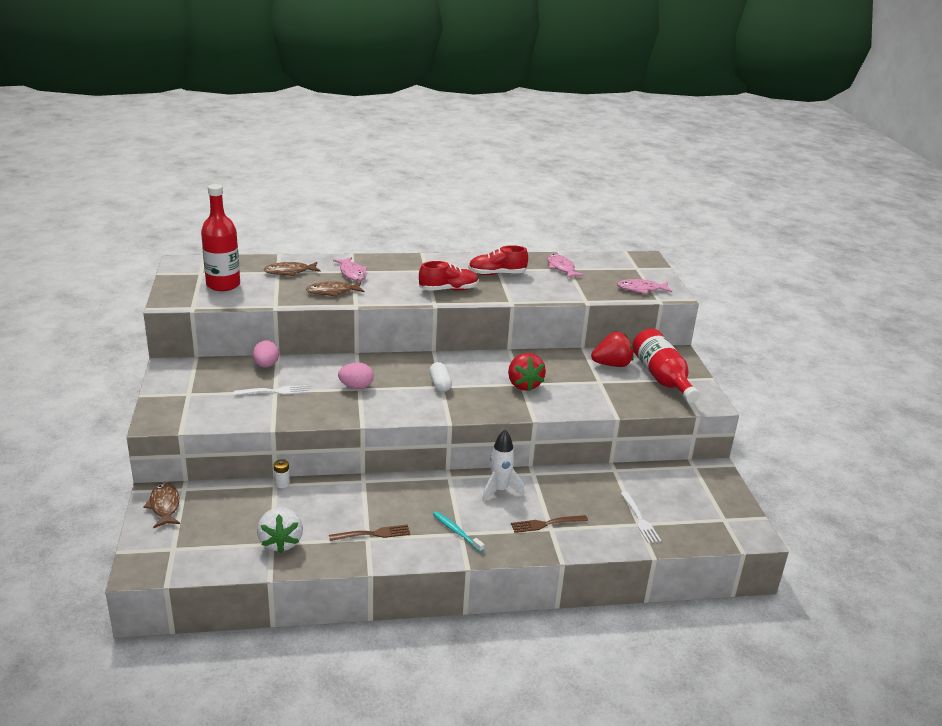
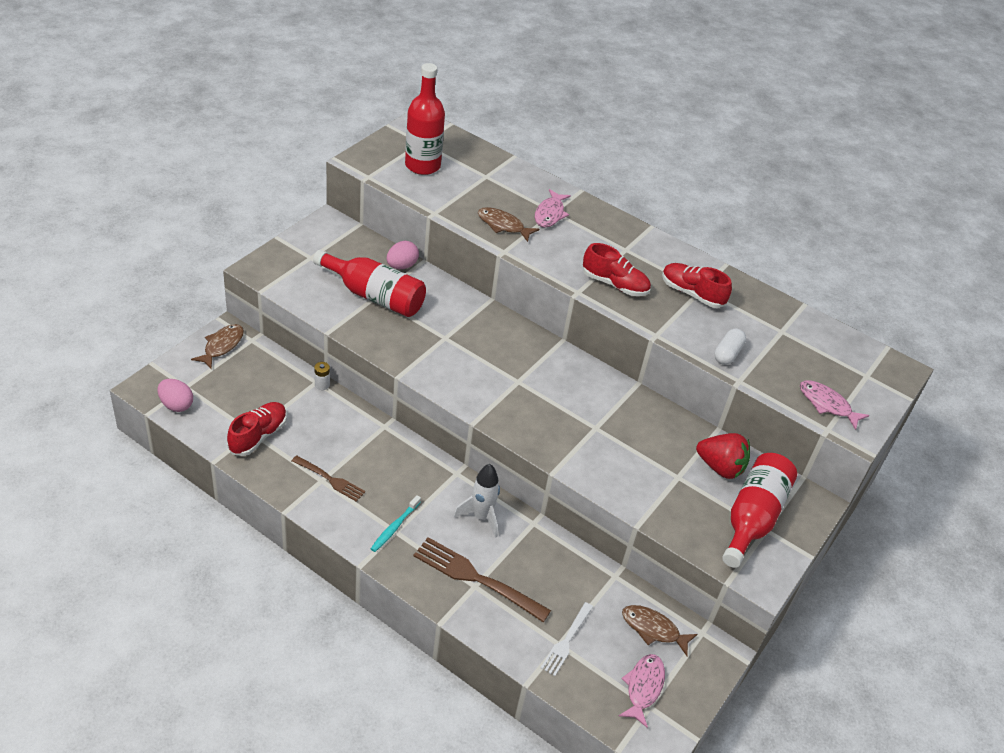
camera: 40 degrees right, 15 degrees up
white fork [234,385,308,395] -> red bottle [313,250,426,317]
white strawberry [257,507,303,553] -> red shoe [227,402,287,456]
brown fish [264,262,320,276] -> brown fish moved to [622,605,698,656]
pink egg [338,362,374,389] -> pink egg moved to [157,379,193,412]
white capsule [429,362,452,392] -> white capsule moved to [714,329,746,365]
turquoise toothbrush [433,511,484,552] -> turquoise toothbrush turned 150 degrees counterclockwise [371,495,421,552]
red strawberry [508,353,546,391] -> none
brown fork [511,515,588,533] -> brown fork [413,537,551,622], size x1.69
pink fish [547,254,584,278] -> pink fish moved to [619,654,665,728]

